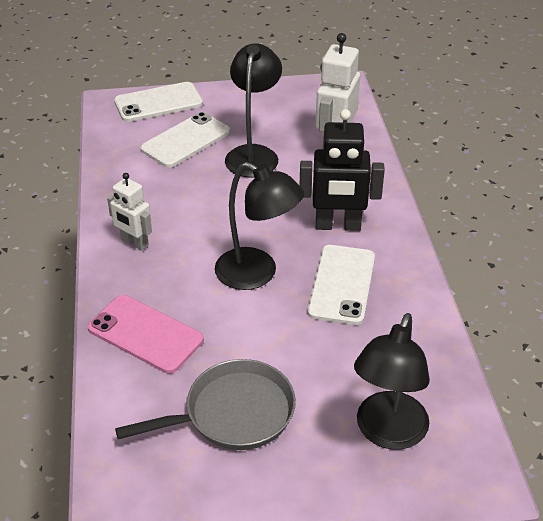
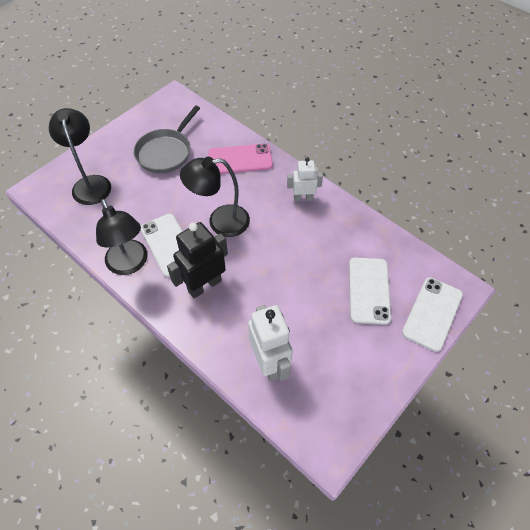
camera: 140 degrees right, 15 degrees up
black lamp [225,44,282,178] -> black lamp moved to [96,199,147,275]

